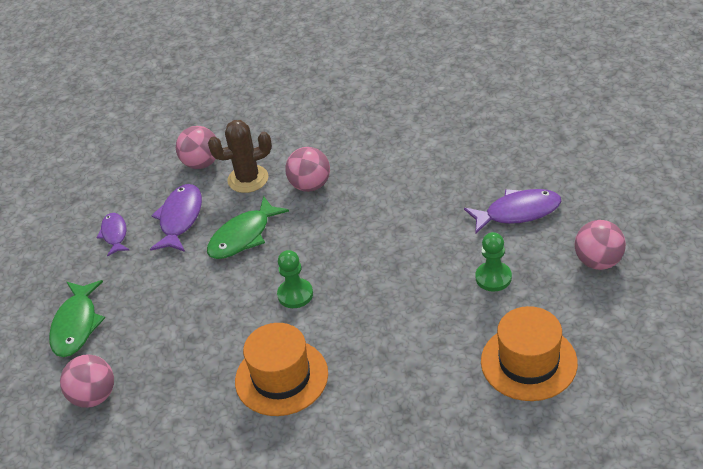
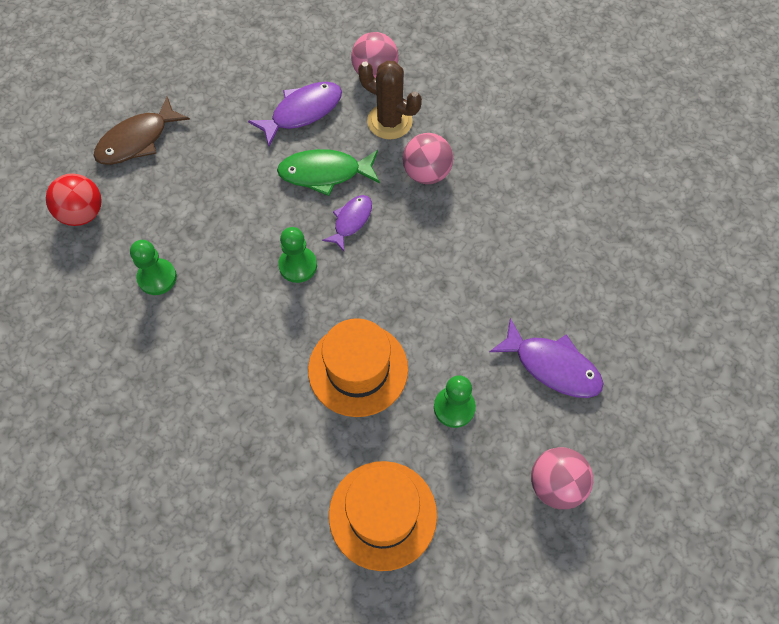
camera: 40 degrees right, 20 degrees up
green fish [49,280,105,357] -> brown fish [93,97,190,165]
pink ball [60,355,114,408] -> red ball [46,173,102,226]
purple fish [96,213,130,257] -> purple fish moved to [322,195,372,251]
orange hat [235,323,328,416] -> orange hat moved to [308,318,408,417]
none -> green pawn [130,240,177,295]

